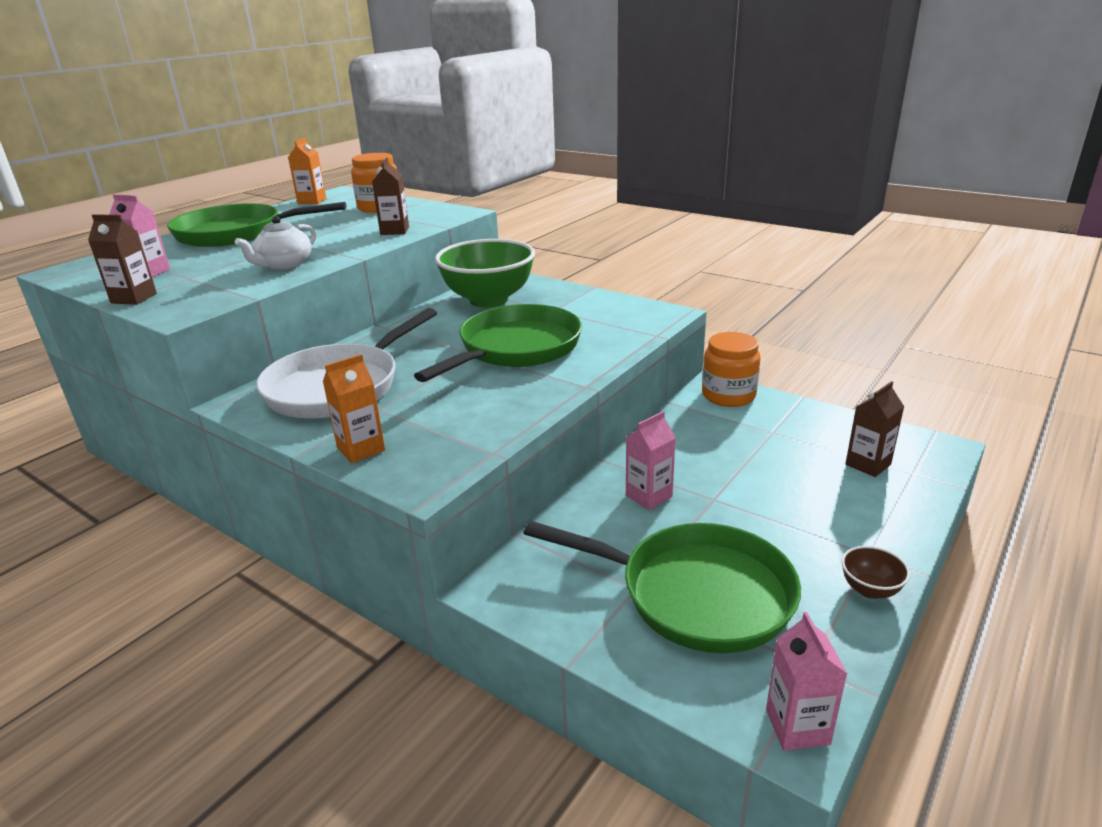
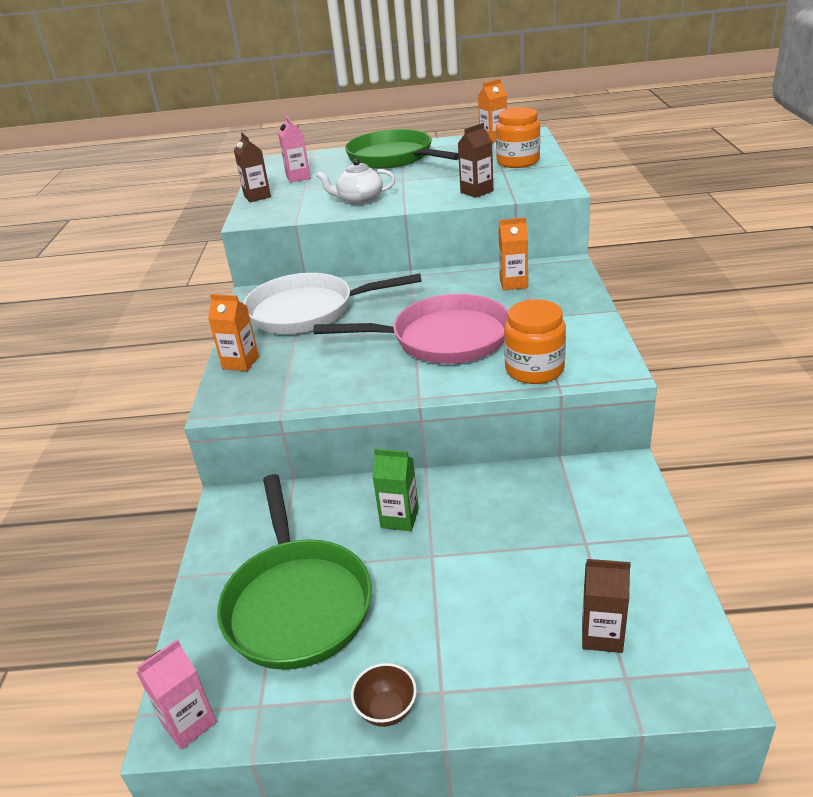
camera: 55 degrees right, 5 degrees up
green pan [414,304,582,382] -> pink pan [314,294,509,364]
green bowl [435,239,535,307] -> orange carton [498,217,528,290]
pink carton [626,411,676,510] -> green carton [372,449,419,531]
orange jar [702,332,761,407] -> orange jar moved to [504,299,566,384]

